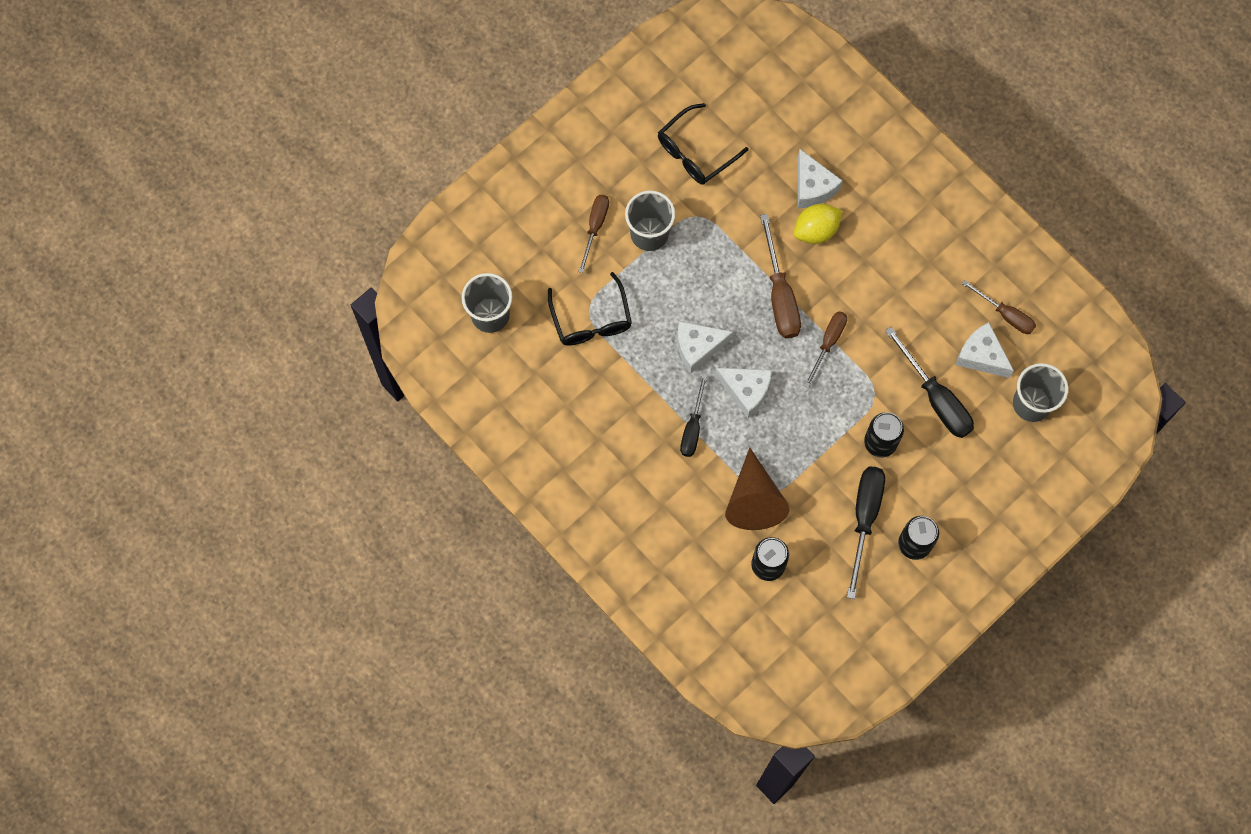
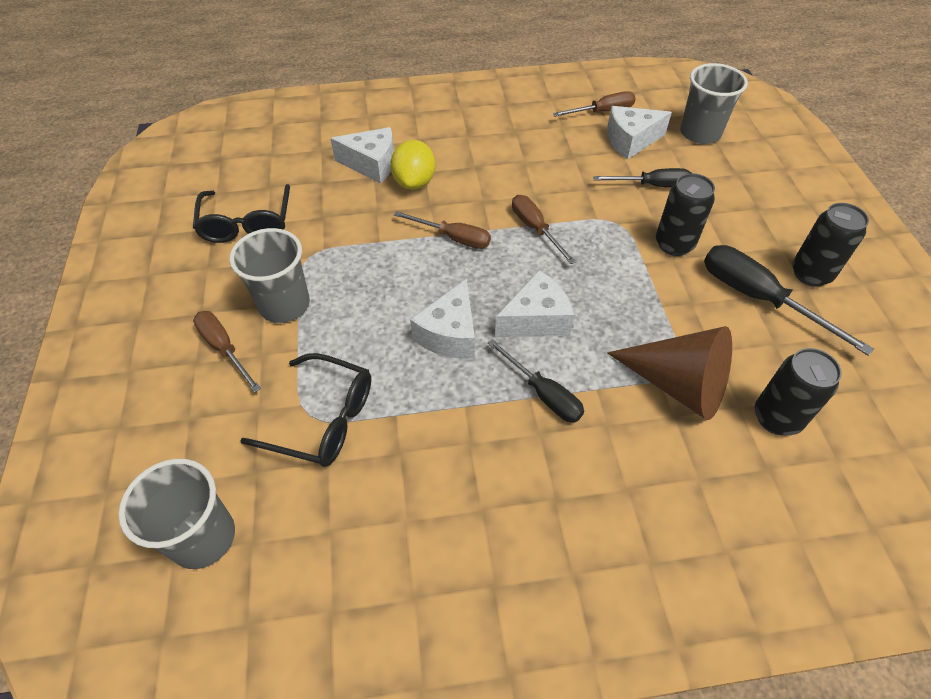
camera: 55 degrees left, 20 degrees down
brown screwdriver [760,214,801,338] -> brown screwdriver [394,211,491,249], size x0.65
black screwdriver [885,327,974,438] -> black screwdriver [593,168,691,187], size x0.65

